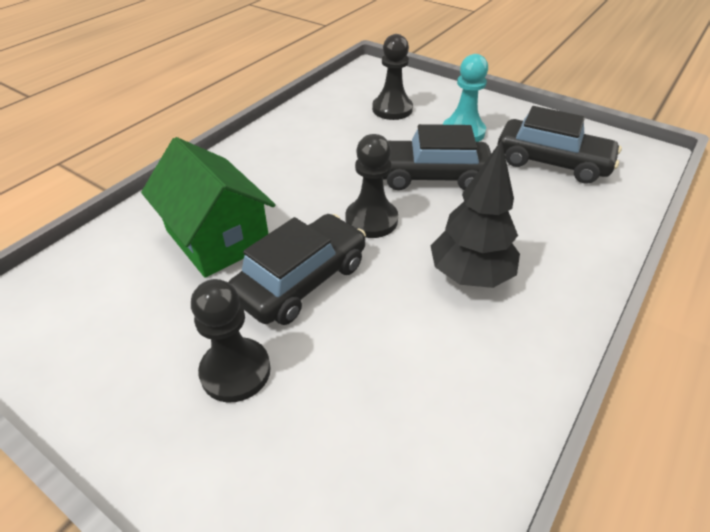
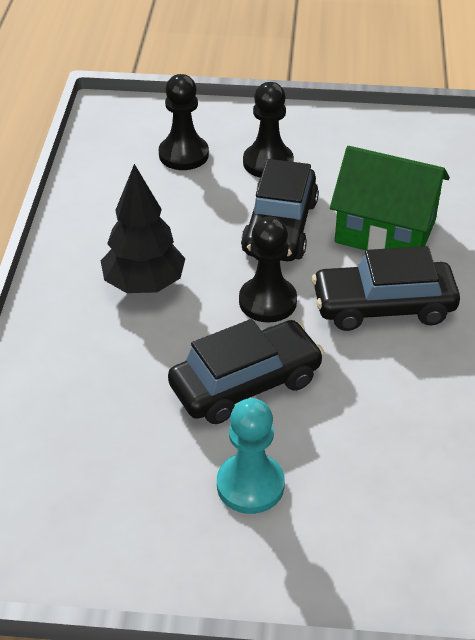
camera: 150 degrees right, 0 degrees up
black pawn [372,34,413,120] -> black pawn moved to [159,74,209,170]
black car [498,106,622,184] -> black car moved to [312,246,460,331]

